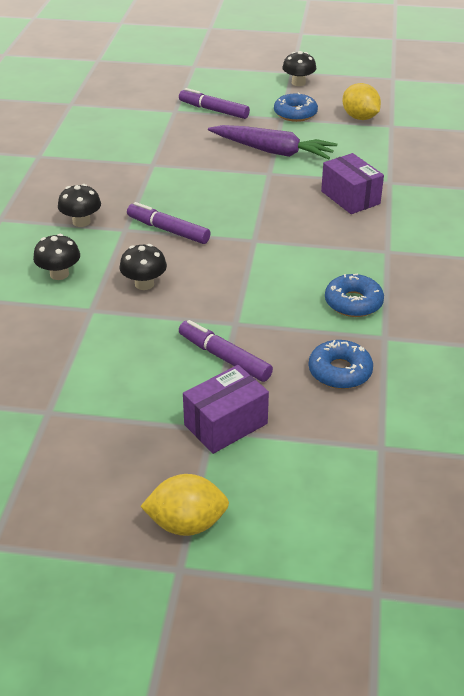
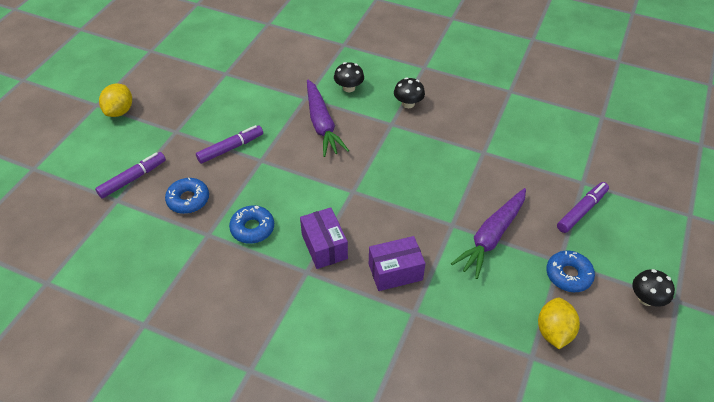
camera: 105 degrees right, 10 degrees up
black mushroom [120,244,167,290] -> purple carrot [307,79,349,157]
purple marker [127,202,211,244] -> purple marker moved to [95,152,166,198]
purple box [183,365,269,454] -> purple box moved to [300,207,348,269]
yellow lemon [342,83,381,120] -> yellow lemon turned 60 degrees counterclockwise [538,298,580,349]

